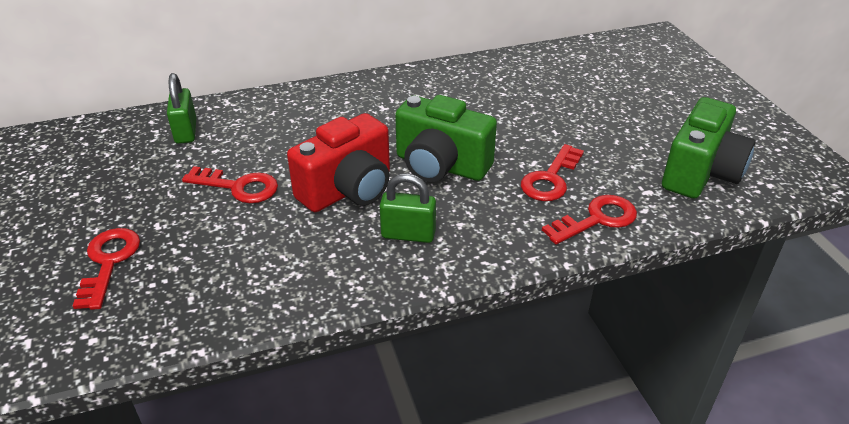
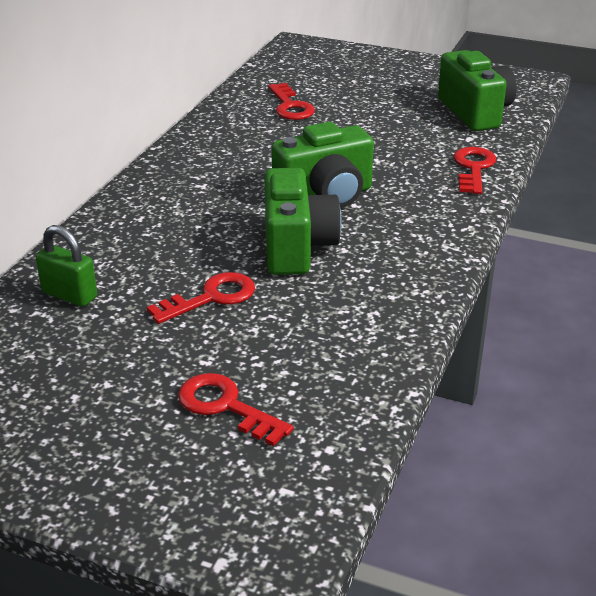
camera: 50 degrees left, 5 degrees down
red camera [287,113,390,212] -> green camera [264,168,342,275]
green padlock [380,173,436,243] -> none
red key [521,144,584,201] -> red key moved to [268,83,315,120]

